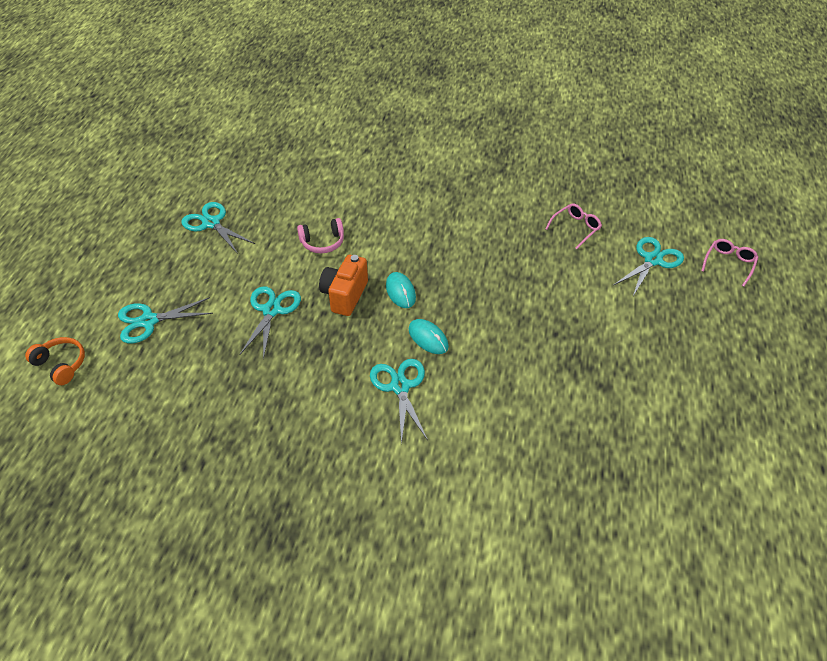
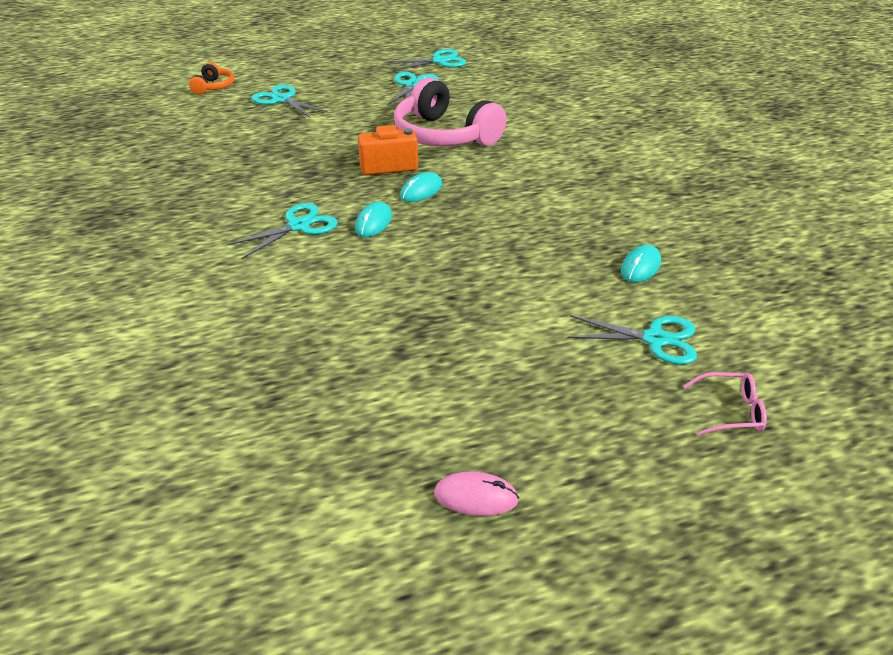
camera: 60 degrees right, 10 degrees down
turquoise scissors [239,286,301,360] -> turquoise scissors moved to [387,49,466,71]
pink headphones [297,218,344,253] -> pink headphones [394,77,507,146], size x2.12
pink glasses [545,203,602,249] -> turquoise mouse [621,245,661,282]
none -> pink mouse [434,471,519,516]

